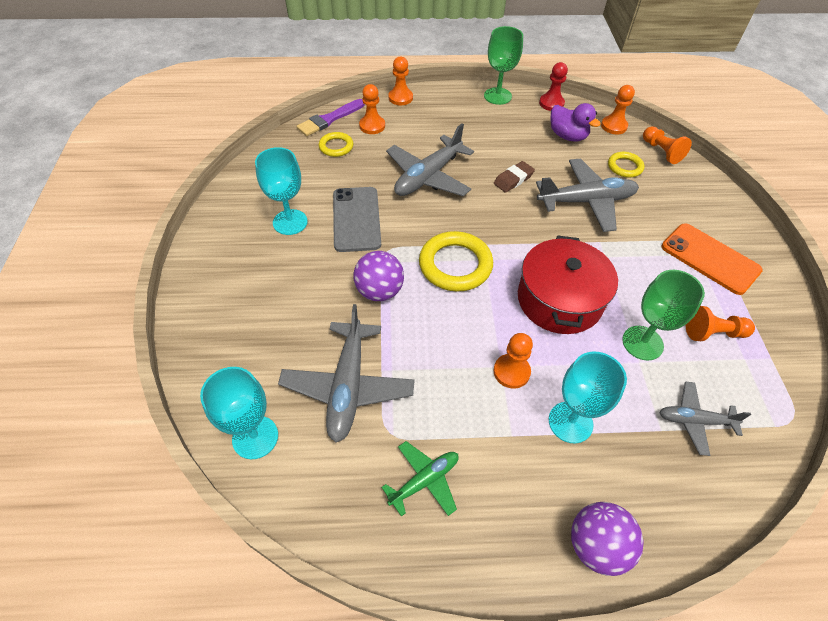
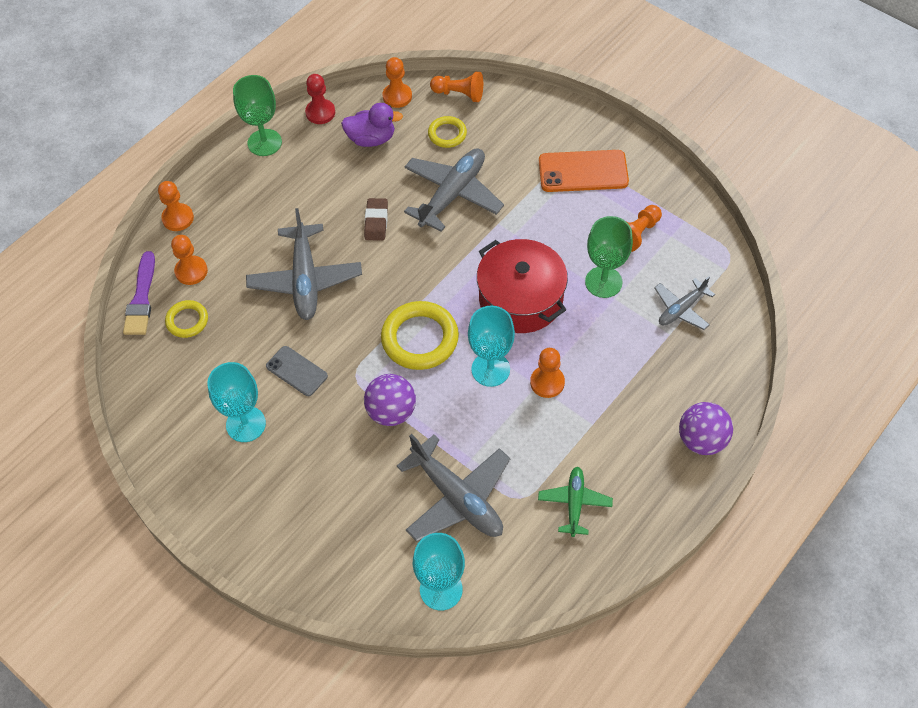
camera: 45 degrees left, 5 degrees up
grey phone [333,187,381,252] -> grey phone [266,346,328,396], size x0.62
turquoise goblet [549,352,627,443] -> turquoise goblet moved to [468,306,515,387]

